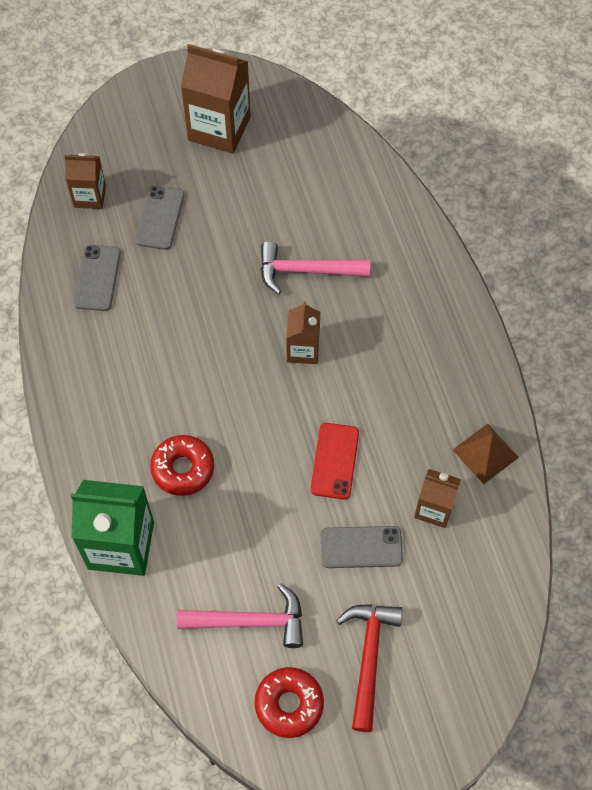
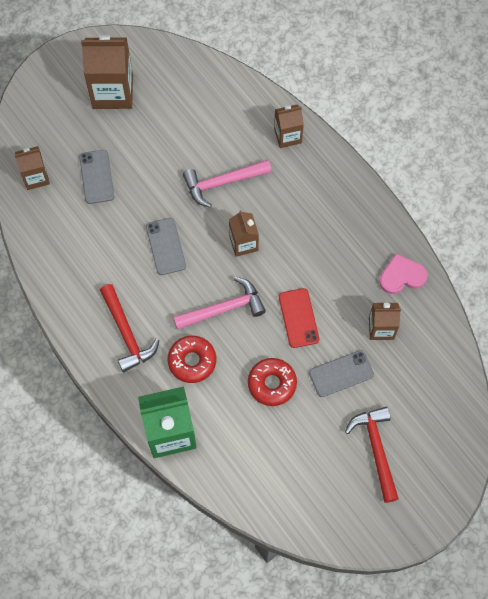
camera: 20 degrees left, 5 degrees up
grey phone [73,245,121,311] -> grey phone moved to [146,218,186,275]
pink hammer [177,584,303,648] -> pink hammer moved to [173,277,266,330]
red donut [255,667,324,738] -> red donut moved to [248,358,297,406]
brown pyramid [453,424,519,484] -> pink heart [379,254,428,294]
none -> red hammer [100,284,159,372]
none -> brown carton [274,104,304,148]

